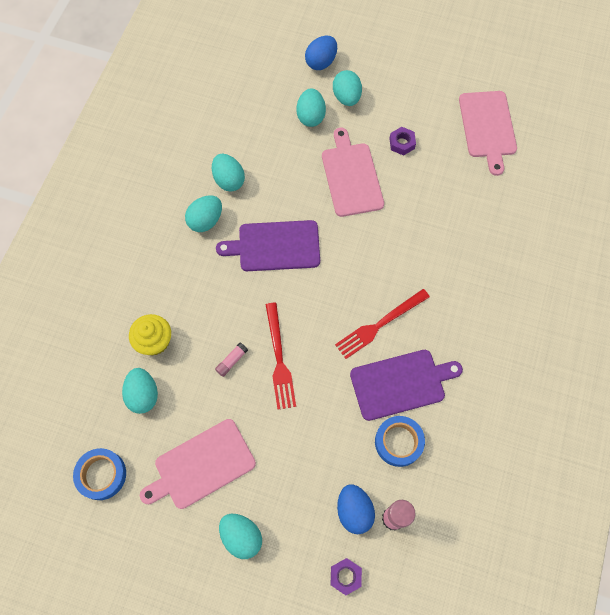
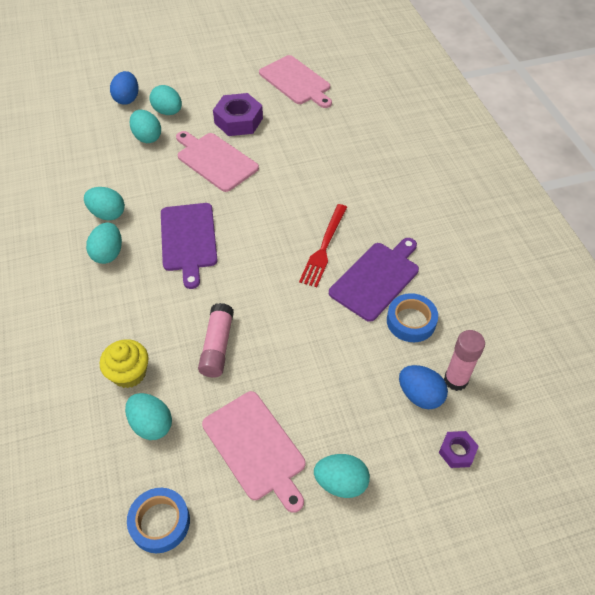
camera: 35 degrees left, 15 degrees down
pink cutting board [140,419,256,509] -> pink cutting board turned 60 degrees counterclockwise [202,391,306,513]
pink glue stick [215,342,248,377] -> pink glue stick [198,303,234,378], size x1.83
purple cutting board [216,220,320,271] -> purple cutting board turned 60 degrees counterclockwise [161,203,218,289]
red fork [265,303,296,410] -> none
purple nut [389,127,416,156] -> purple nut [213,93,263,136], size x1.86

